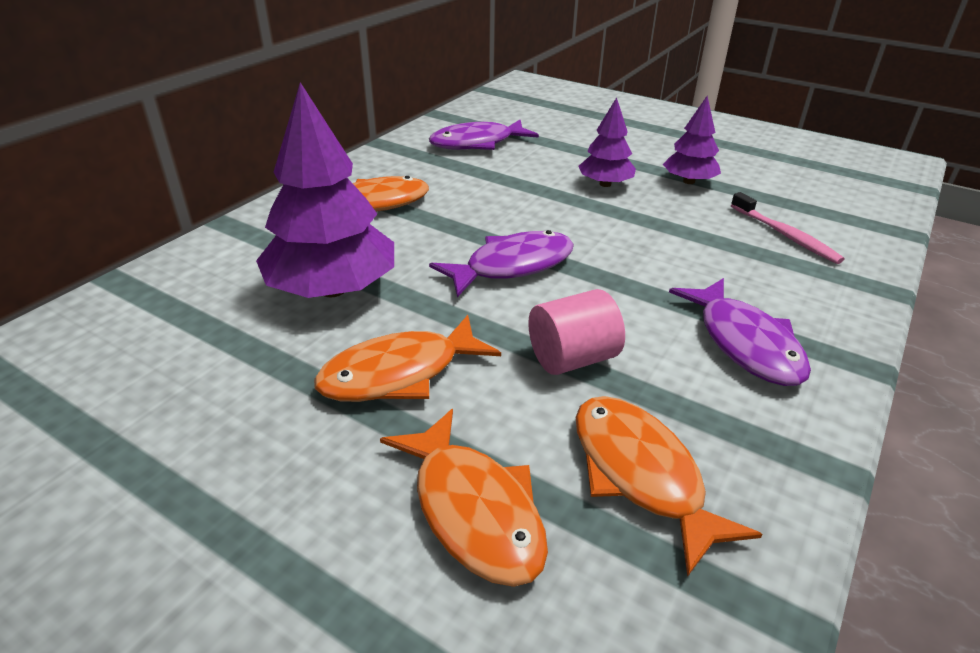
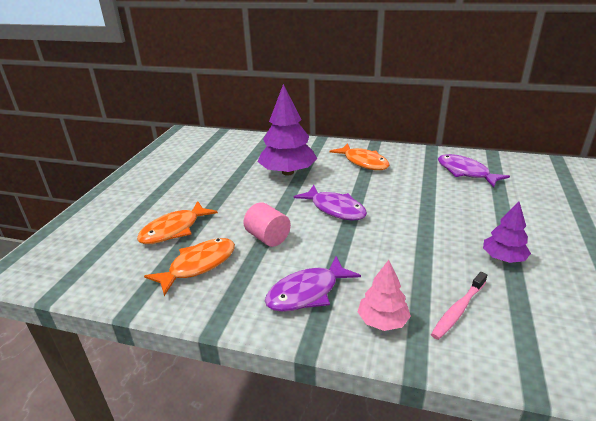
camera: 75 degrees right, 5 degrees down
orange fish [314,315,501,402] -> none
purple tree [579,97,636,187] -> none
none -> pink tree [358,260,411,331]

